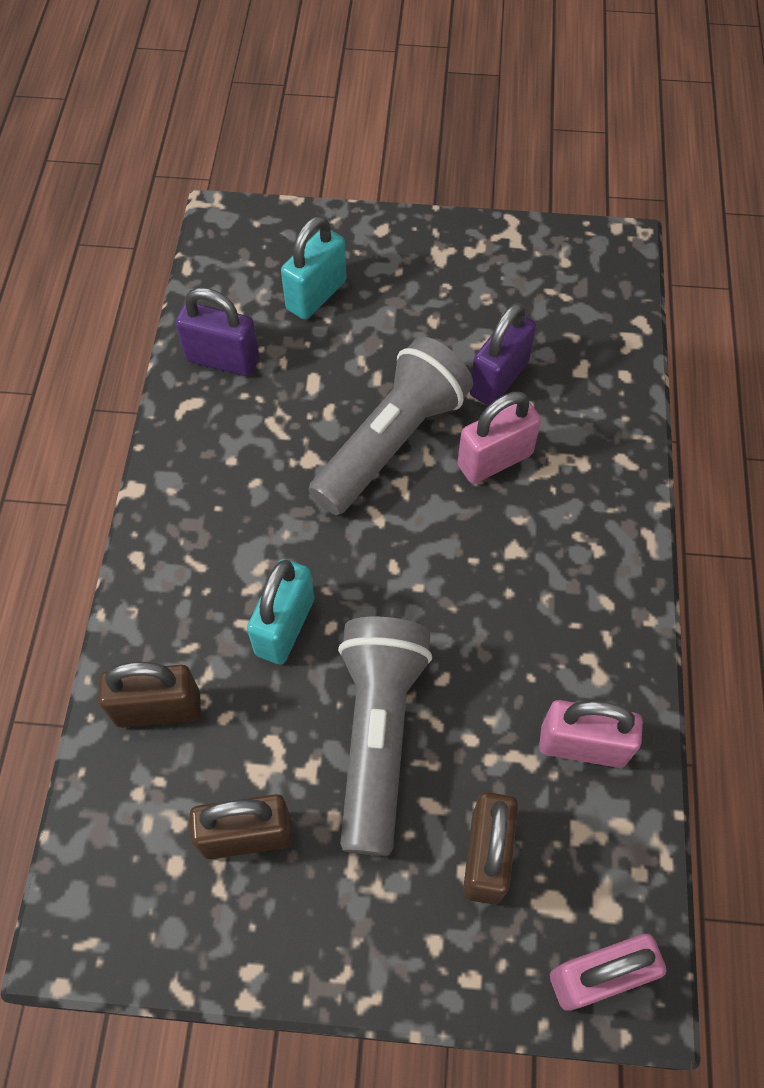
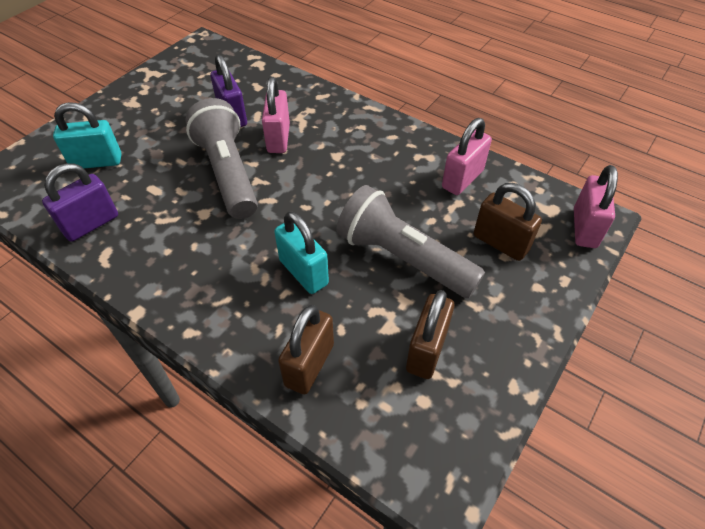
camera: 60 degrees left, 10 degrees down
turquoise padlock [281,216,347,320] -> turquoise padlock turned 75 degrees counterclockwise [53,102,122,168]

